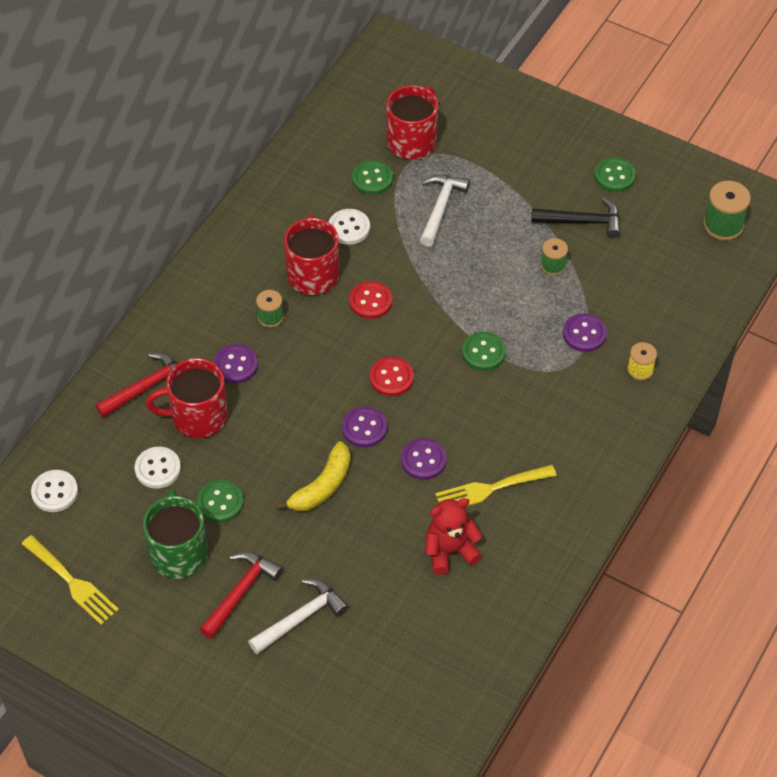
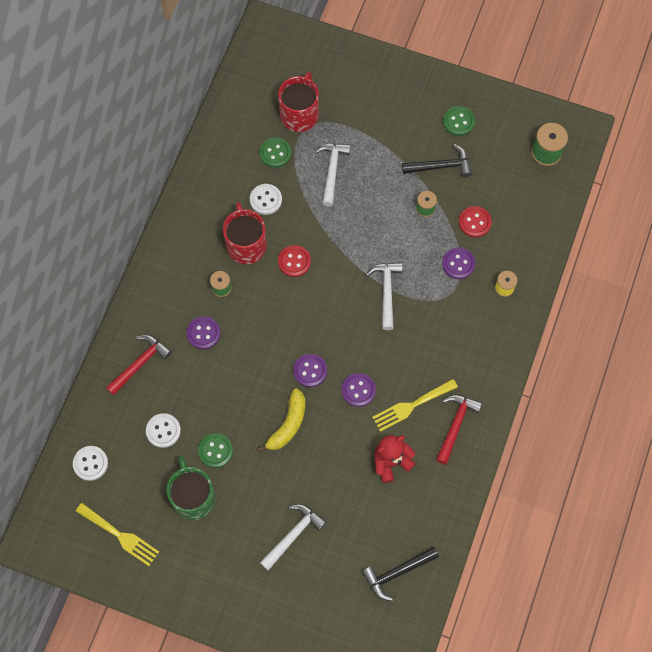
camera: 10 degrees left, 15 degrees up
red mug [146,358,228,438] -> none
red hammer [200,552,283,639] -> red hammer moved to [436,394,482,465]
red button [370,357,414,396] -> red button moved to [459,206,492,237]
green button [462,332,506,371] -> white hammer [366,262,403,330]
none -> black hammer [362,546,439,601]

